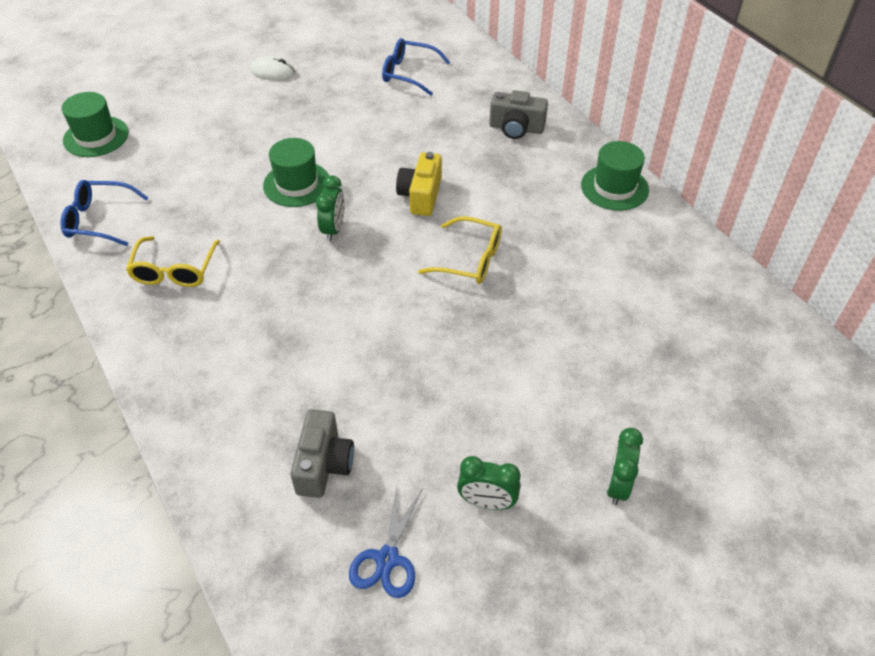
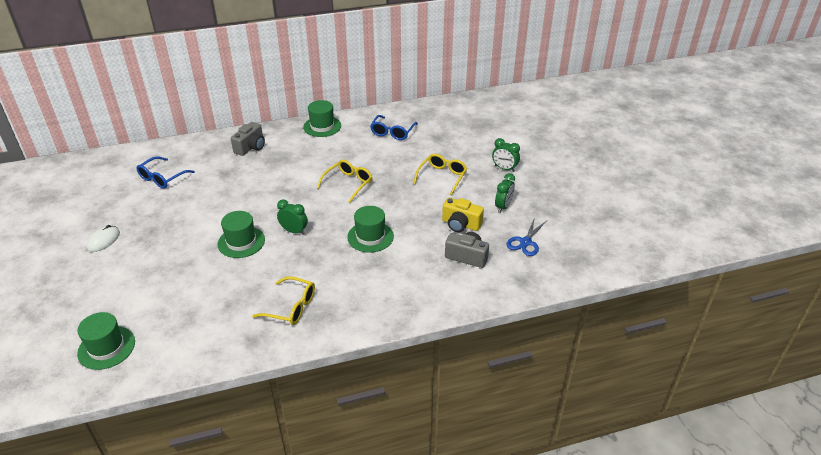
camera: 75 degrees left, 10 degrees down
blue glasses [60,180,148,246] -> blue glasses moved to [370,115,418,140]
blue scissors [349,487,423,598] -> blue scissors turned 90 degrees clockwise [506,217,546,256]
yellow camera [396,152,442,216] -> yellow camera moved to [442,198,484,232]
none -> green hat [347,206,394,253]
none -> yellow glasses [413,154,467,196]

